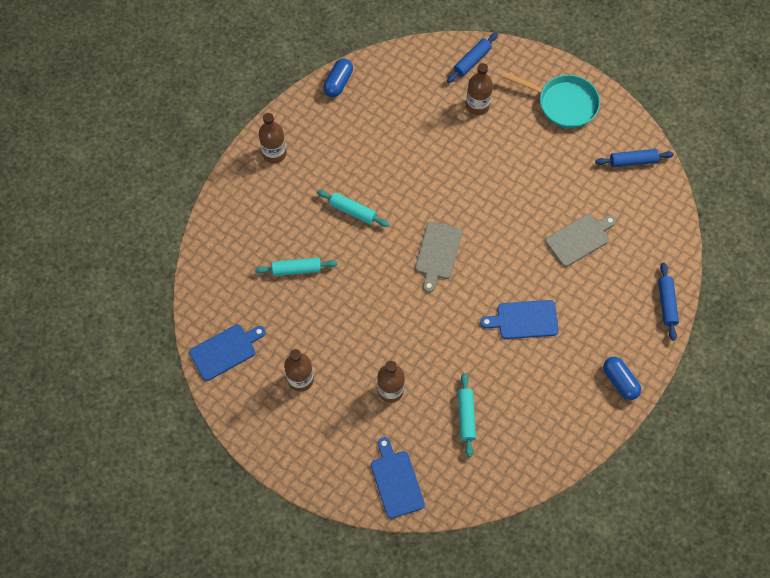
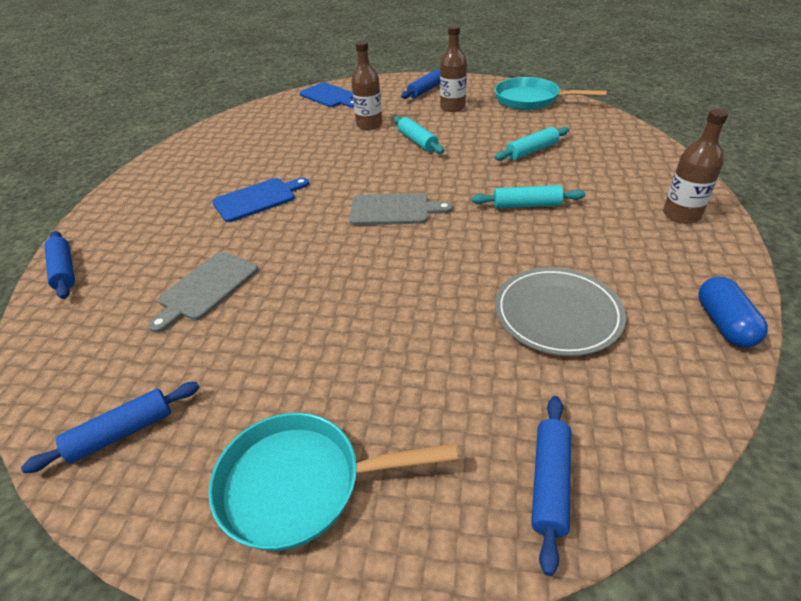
camera: 155 degrees right, 25 degrees down
blue cutting board [189,324,266,381] -> turquoise pan [495,77,607,110]
grey cutting board [415,222,462,292] -> grey cutting board turned 105 degrees clockwise [349,193,453,225]
turquoise rolling pin [458,373,476,457] -> turquoise rolling pin moved to [394,116,444,154]
brown bottle [466,63,493,115] -> none
blue capsule [603,357,641,400] -> none
none -> blue rolling pin [401,69,440,99]
none -> grey plate [495,267,626,356]

